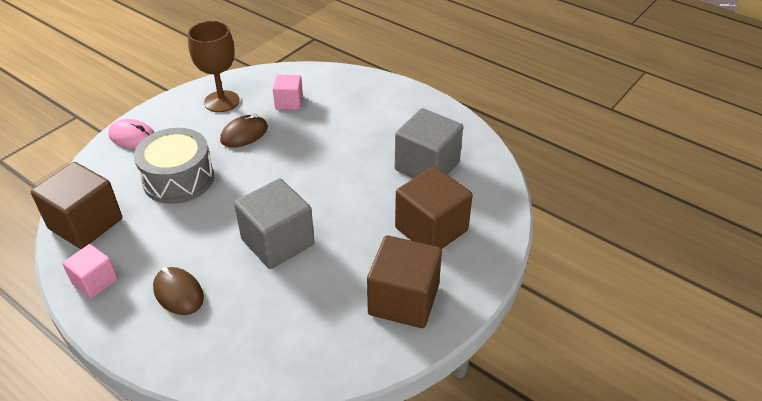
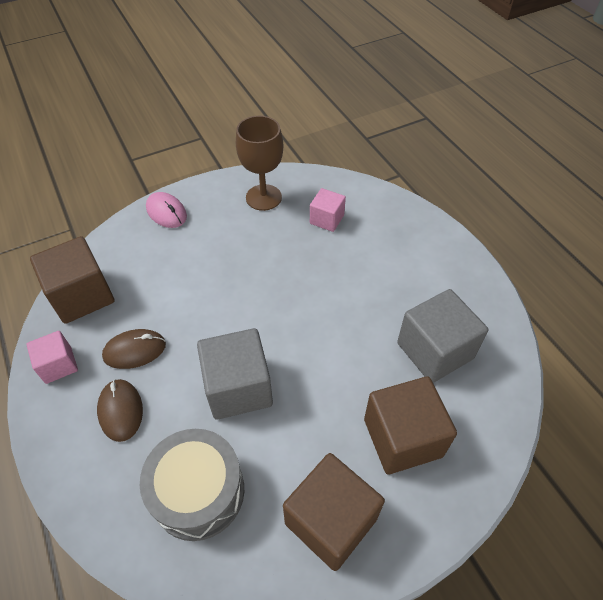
camera: 25 degrees right, 10 degrees up
grey drum [134,128,214,204] -> grey drum moved to [140,429,244,541]
brown mouse [220,113,268,147] -> brown mouse moved to [102,329,166,369]

